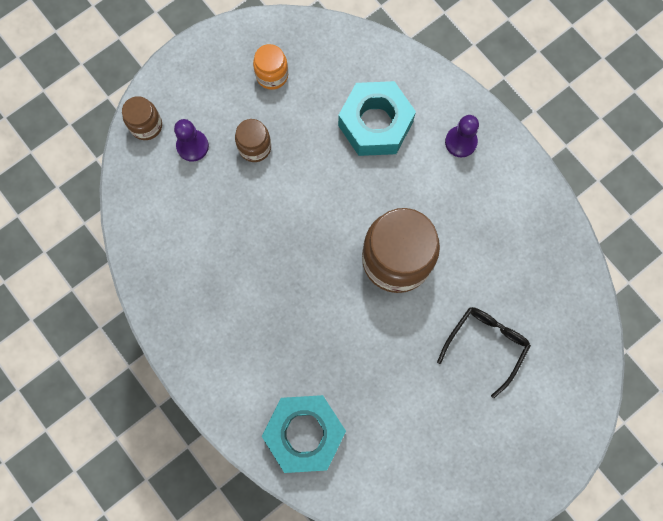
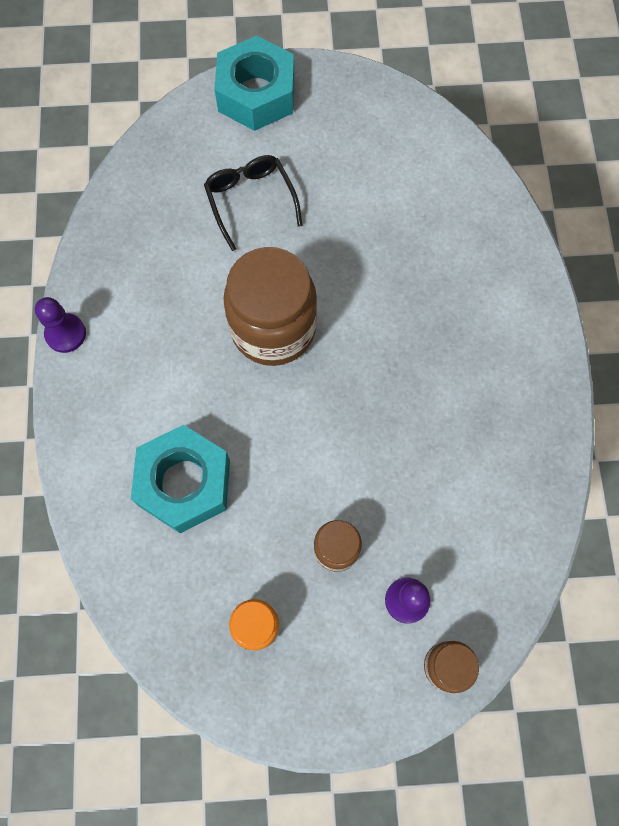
camera: 145 degrees left, 5 degrees down
turquoise nut [262,395,346,473] -> turquoise nut moved to [214,36,294,131]
black glasses [437,307,531,398] -> black glasses turned 90 degrees clockwise [204,155,303,251]
purple pawn [445,115,479,157] -> purple pawn moved to [35,297,86,353]

